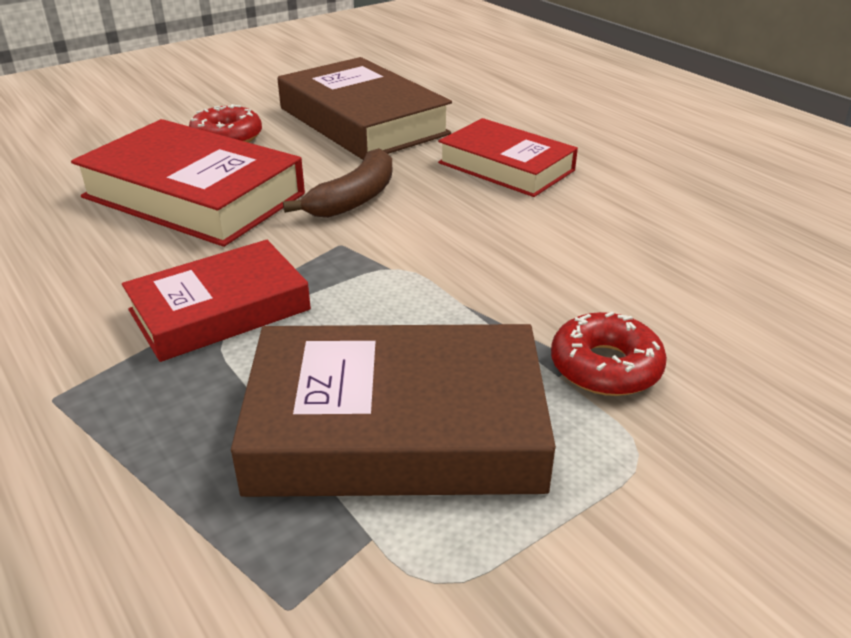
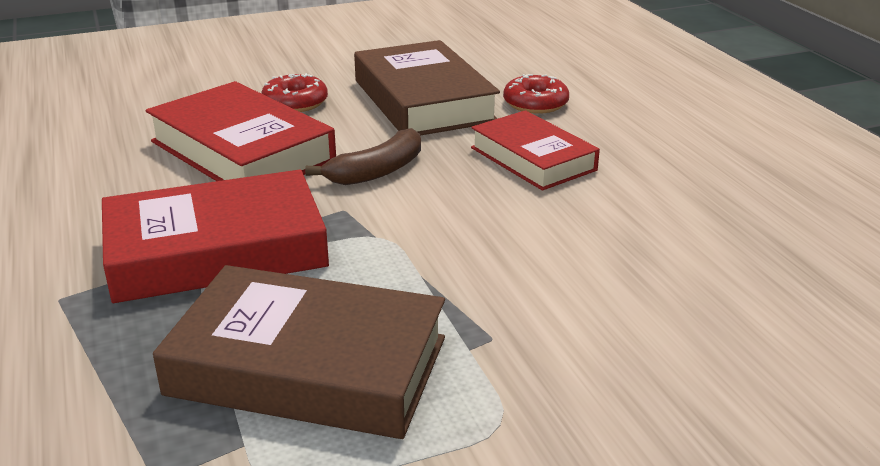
camera: 15 degrees right, 5 degrees down
red book [122,240,311,362] -> red book [102,169,329,303], size x1.52
red donut [551,312,667,396] -> red donut moved to [503,74,569,114]

